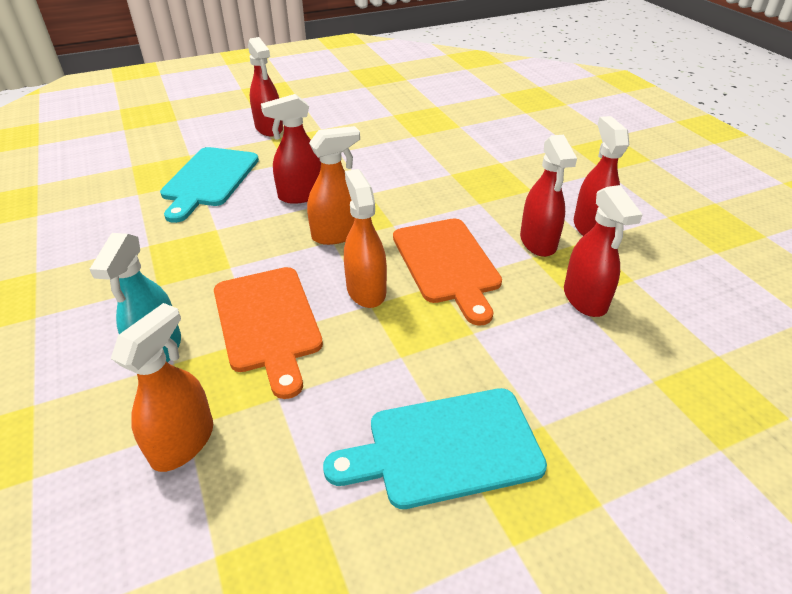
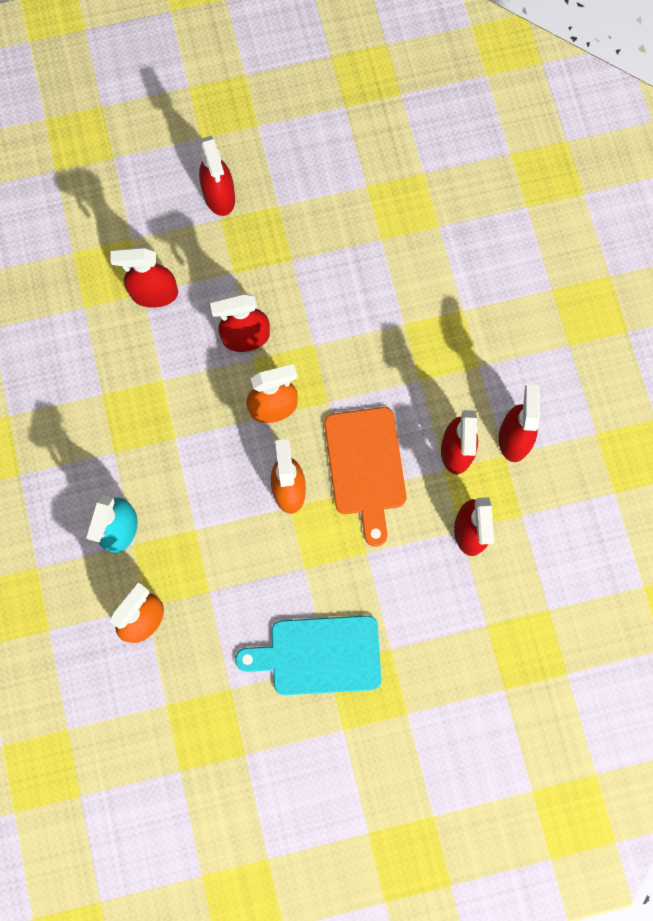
camera: 10 degrees right, 35 degrees up
turquoise cutting board [160,147,259,223] -> red spray bottle [110,247,178,308]
orange cutting board [214,267,323,399] -> none

